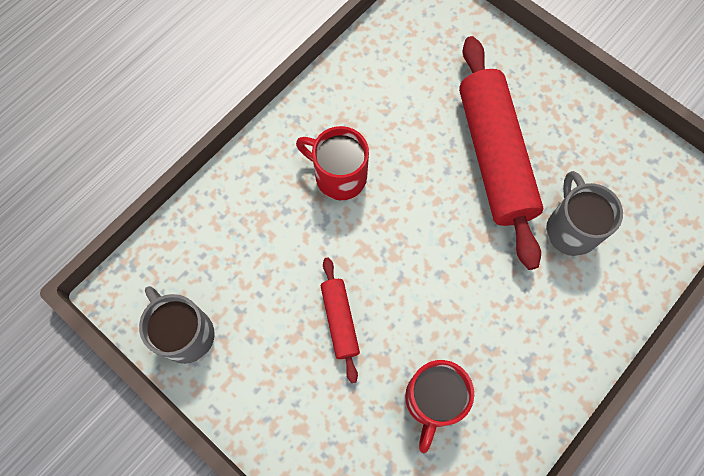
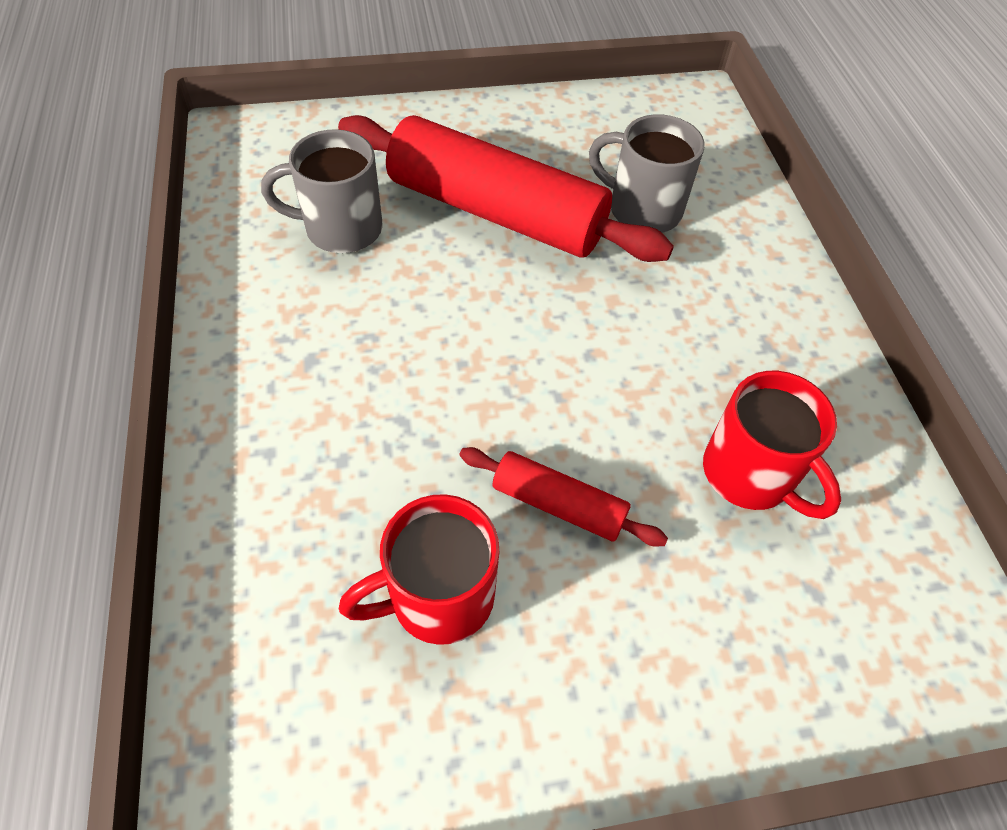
camera: 55 degrees left, 15 degrees down
grey mug [139,286,215,364] -> grey mug moved to [261,129,383,253]
red mug [296,126,369,200] -> red mug moved to [339,494,499,645]

